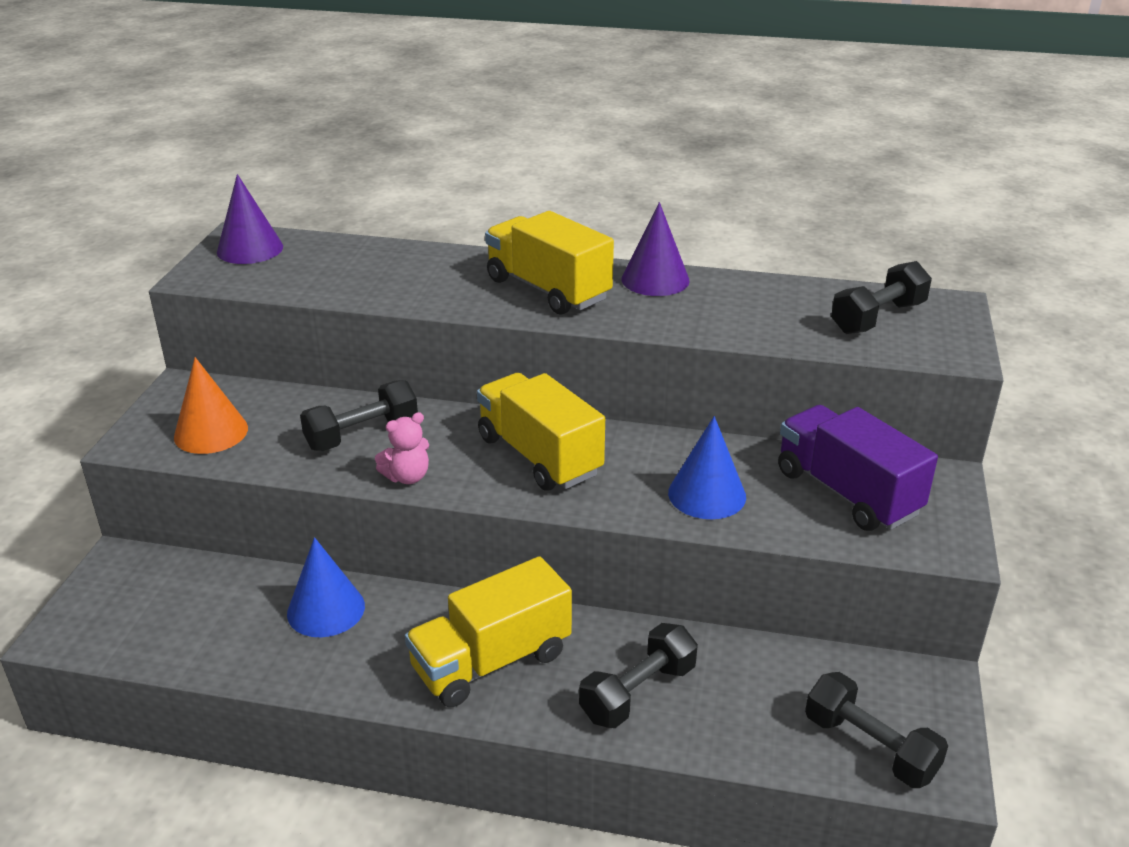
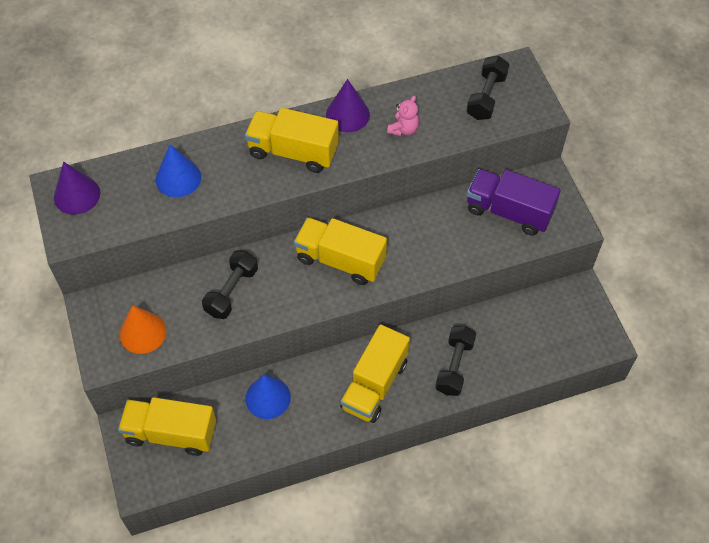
camera: 30 degrees left, 25 degrees up
pink teddy bear [375,412,429,484] -> pink teddy bear moved to [387,96,419,136]
blue cone [668,416,746,519] -> blue cone moved to [155,145,201,197]
black dumbbell [805,672,948,788] -> none
none -> yellow truck [118,397,216,456]

